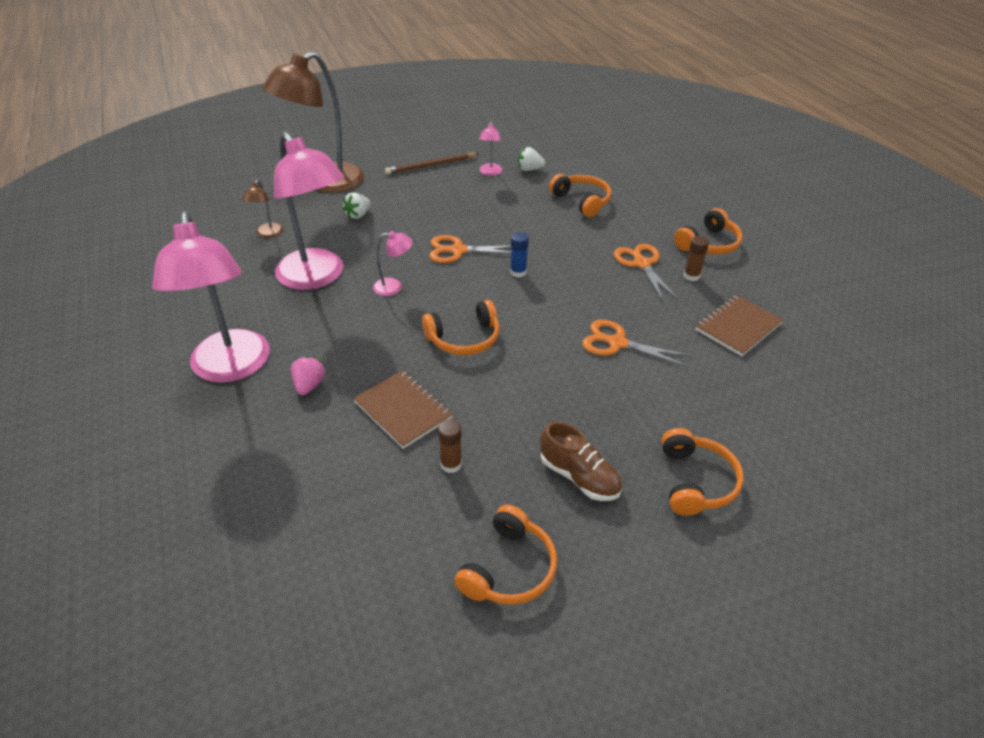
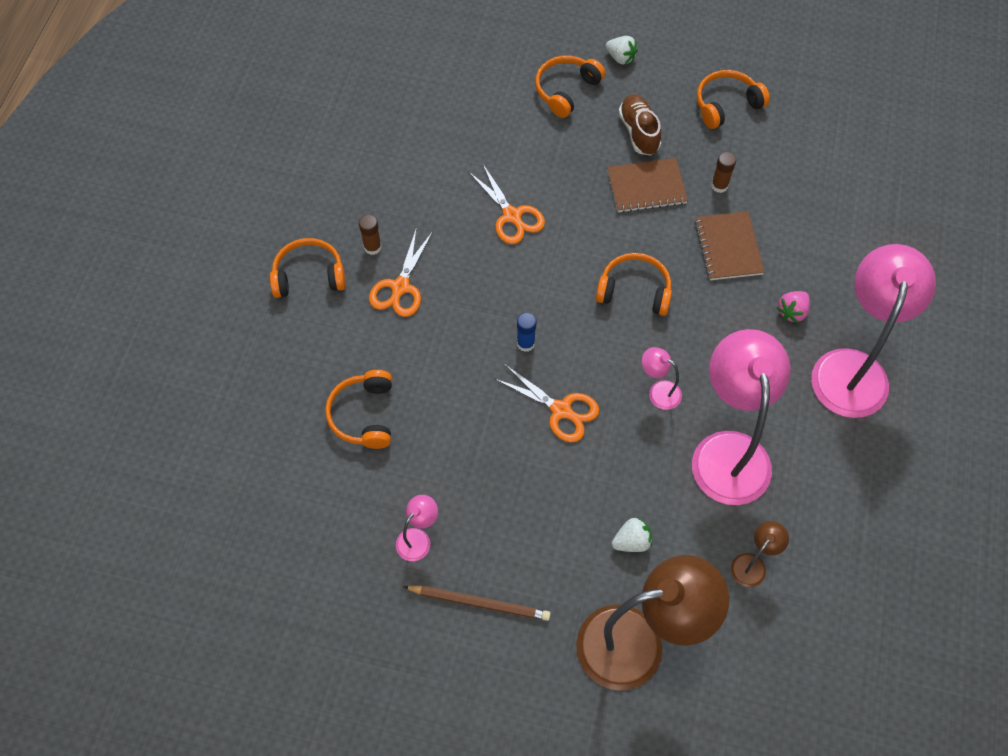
camera: 145 degrees left, 20 degrees up
white strawberry [518,147,545,171] -> white strawberry moved to [606,36,638,65]
brown notebook [695,295,783,356] -> brown notebook moved to [607,158,688,213]

